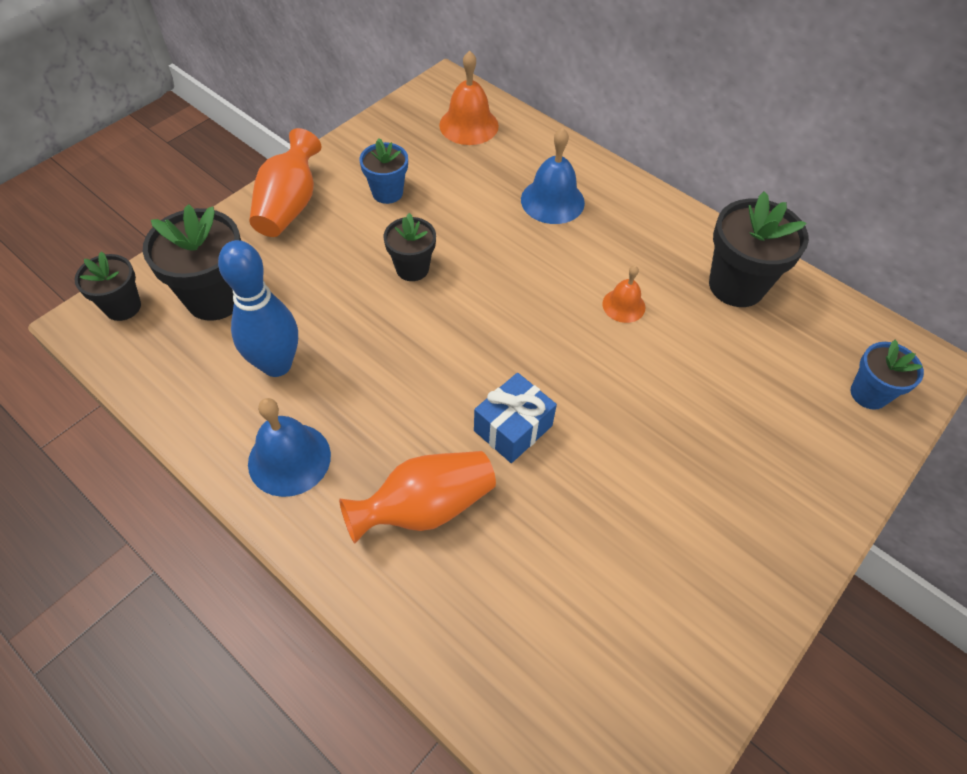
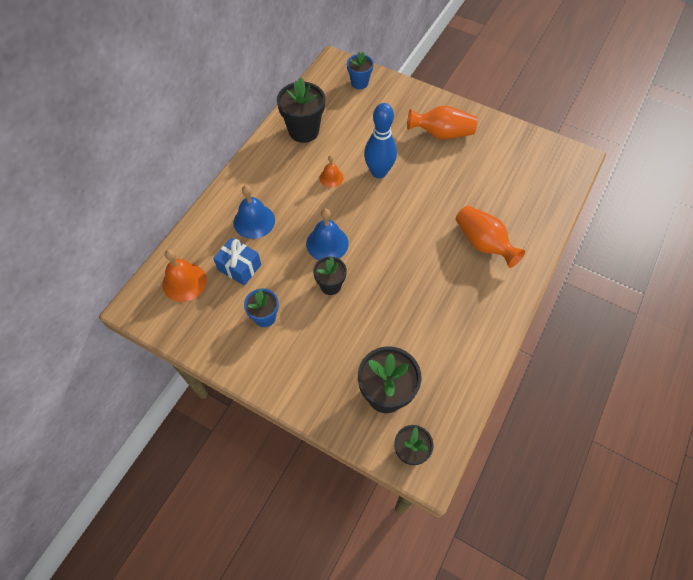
camera: 100 degrees left, 5 degrees up
blue bowling pin [218,240,298,377] -> blue bowling pin moved to [364,103,397,178]
blue bell [248,398,331,497] -> blue bell moved to [306,209,349,260]
orange vase [249,128,321,237] -> orange vase moved to [407,106,477,139]
blue gift [474,373,557,463] -> blue gift moved to [213,238,261,286]

